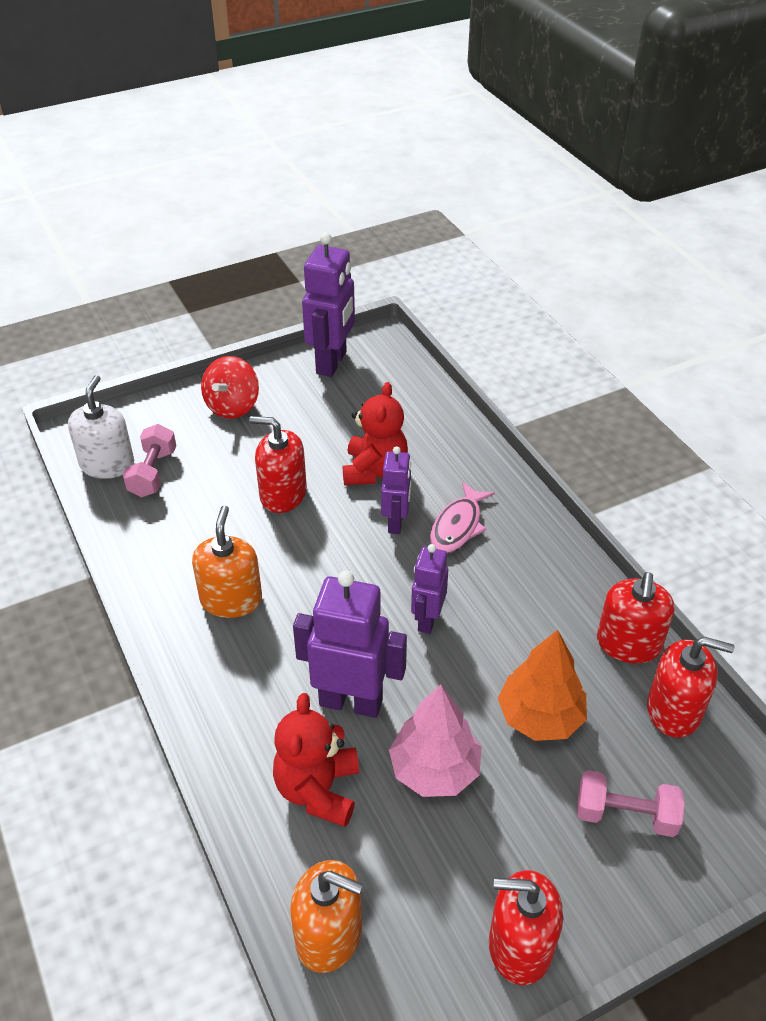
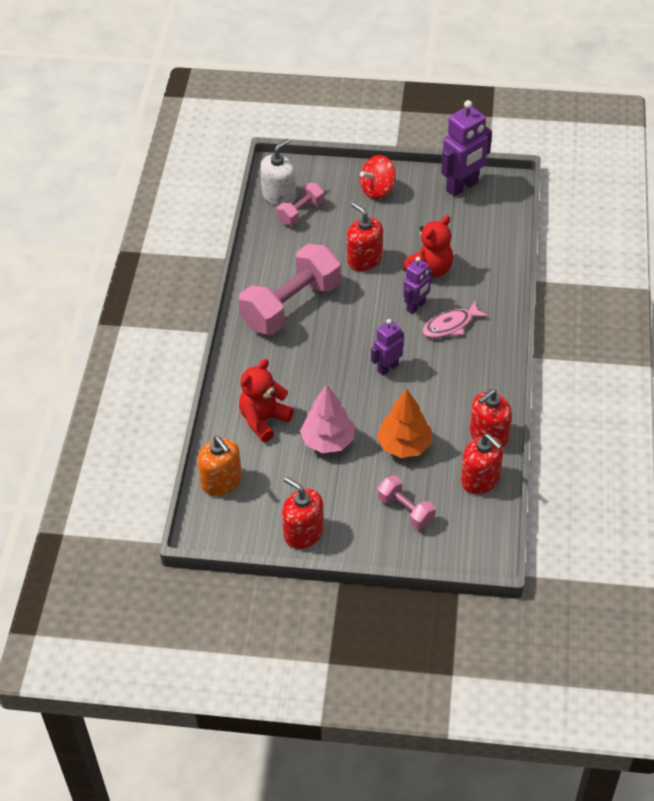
camera: 35 degrees right, 5 degrees up
orange soap dispenser [192,505,262,618] -> pink dumbbell [238,244,341,335]
purple robot [293,570,407,718] -> none

